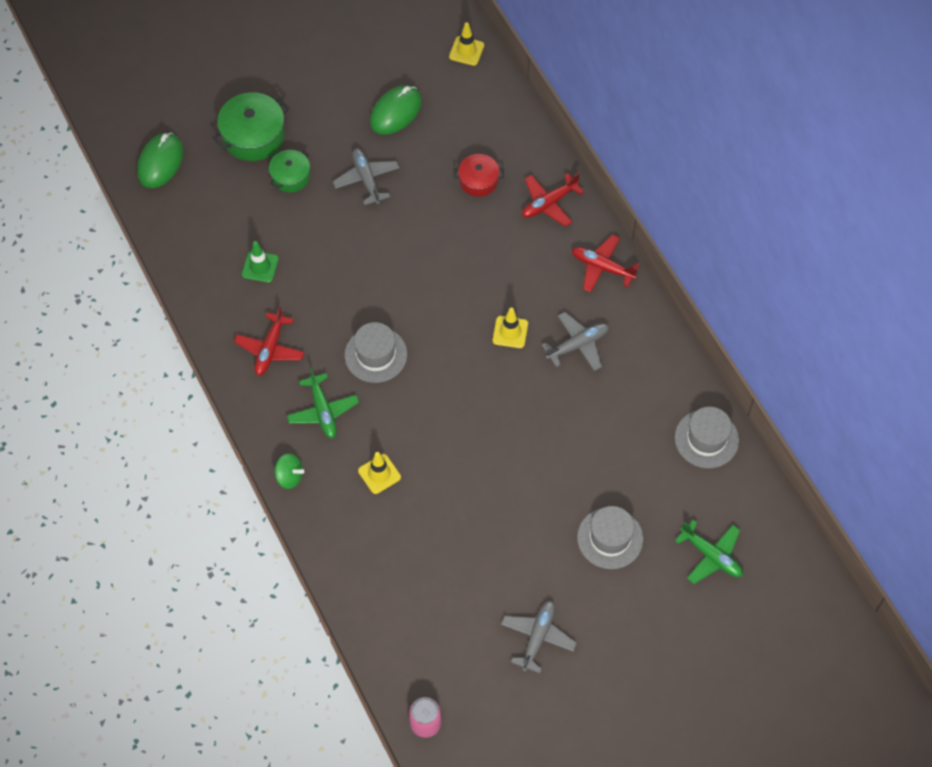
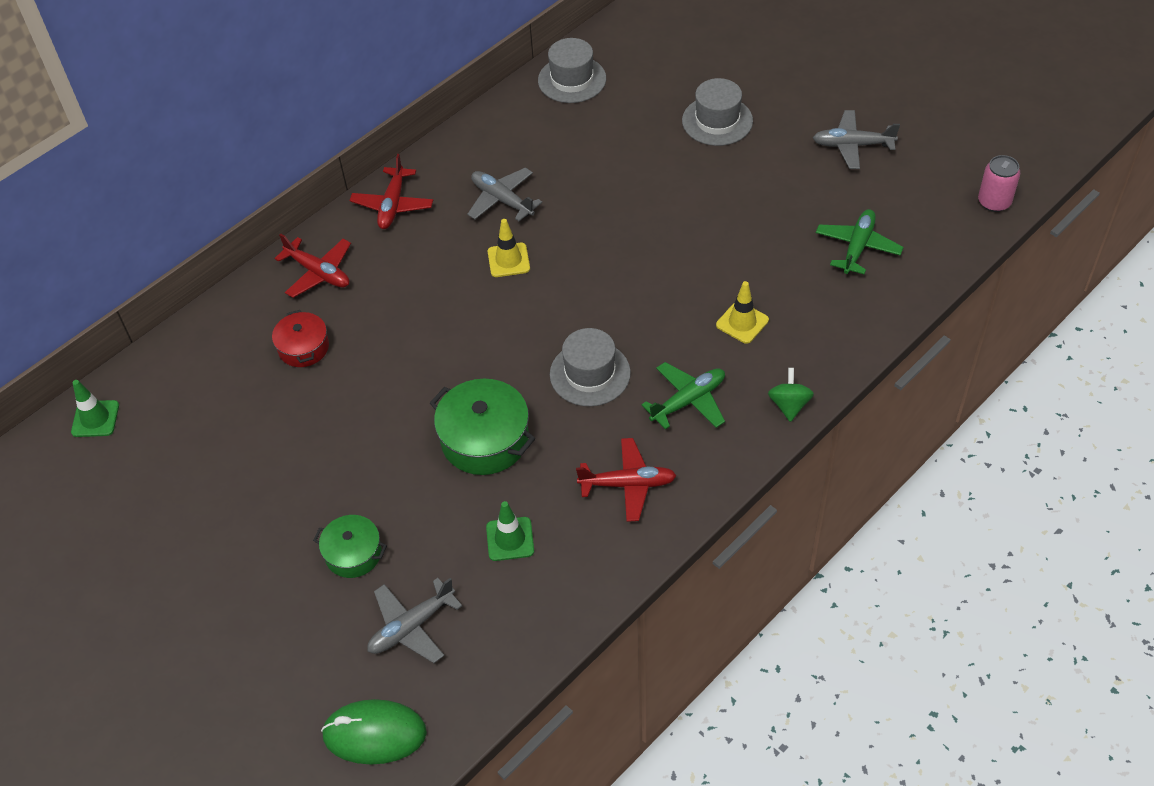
camera: 105 degrees left, 10 degrees down
green pot [213,92,289,161] -> green pot moved to [430,379,536,475]
grey plane [333,149,400,205] -> grey plane moved to [367,578,462,663]
green mouse [370,85,422,135] -> none
yellow traffic cone [449,22,484,66] -> green traffic cone [71,380,119,437]
green plane [675,520,743,584] -> green plane moved to [816,209,904,274]

